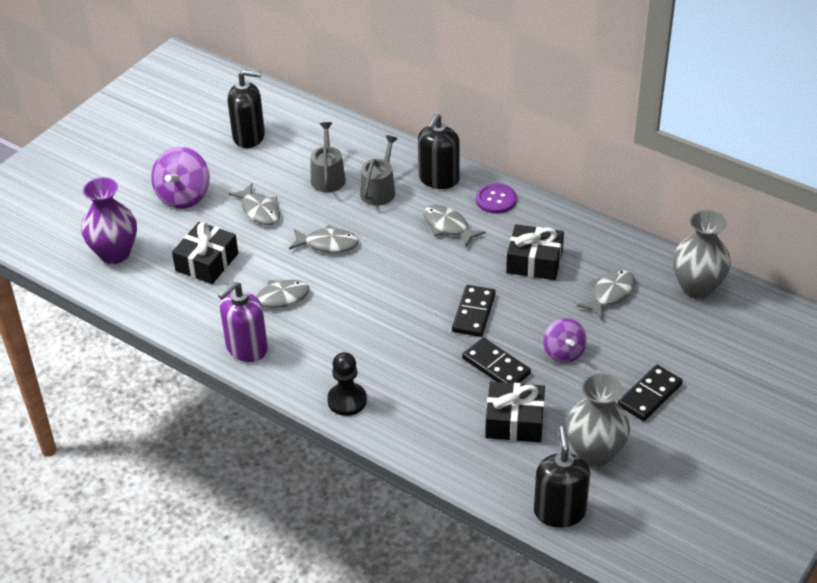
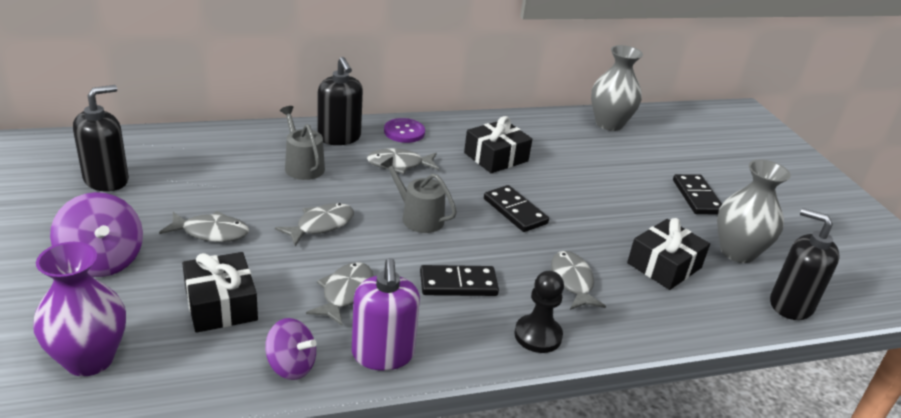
camera: 55 degrees left, 10 degrees down
grey watering can [311,122,346,192] -> grey watering can moved to [380,157,457,233]
black domino [462,338,531,383] -> black domino moved to [420,265,499,296]
purple spinning top [543,318,587,363] -> purple spinning top moved to [265,318,317,380]
grey fish [577,270,635,319] -> grey fish moved to [550,251,606,310]

